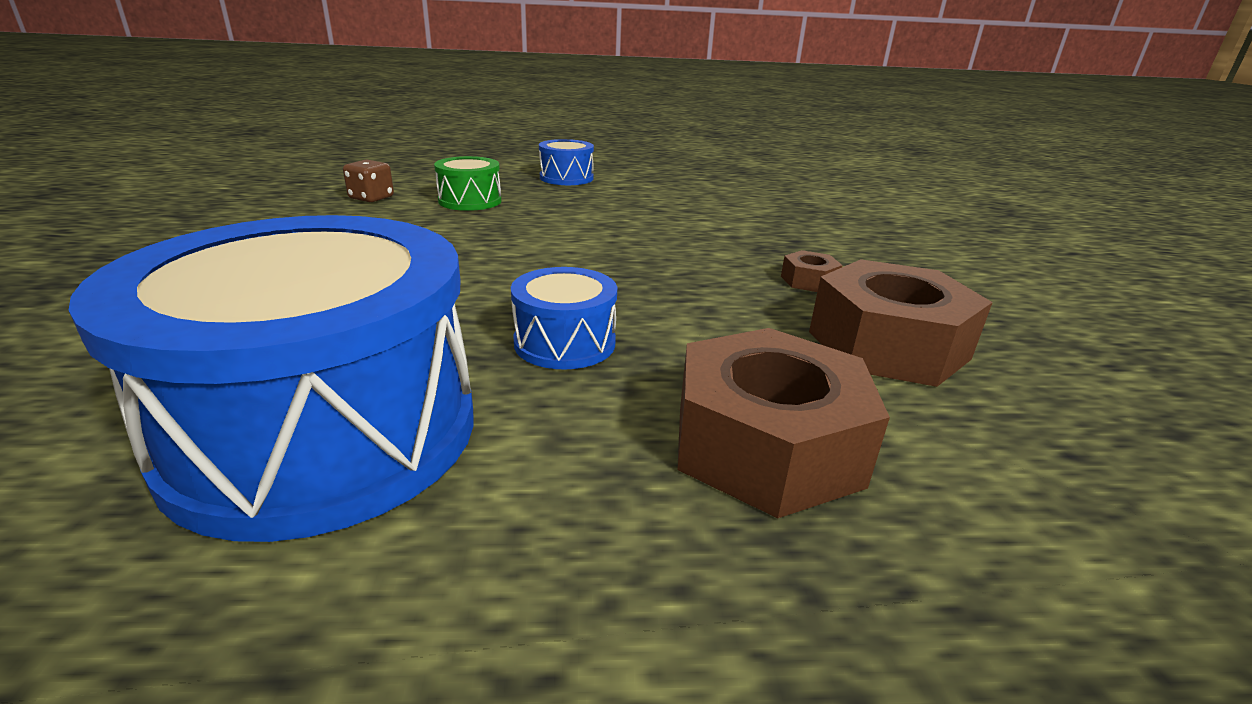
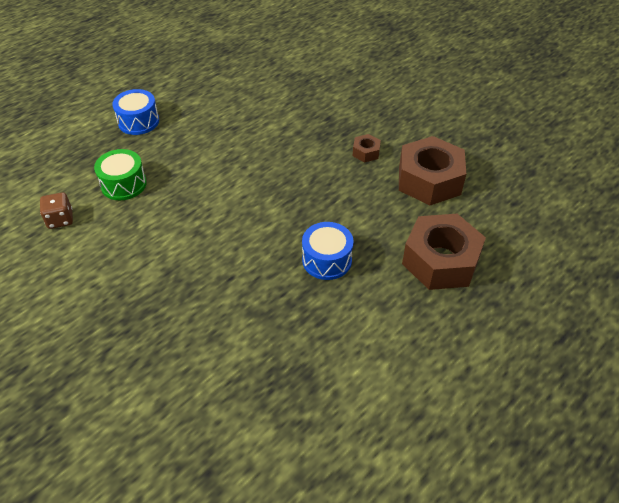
camera: 40 degrees left, 20 degrees up
blue drum [68,215,473,542] -> none

